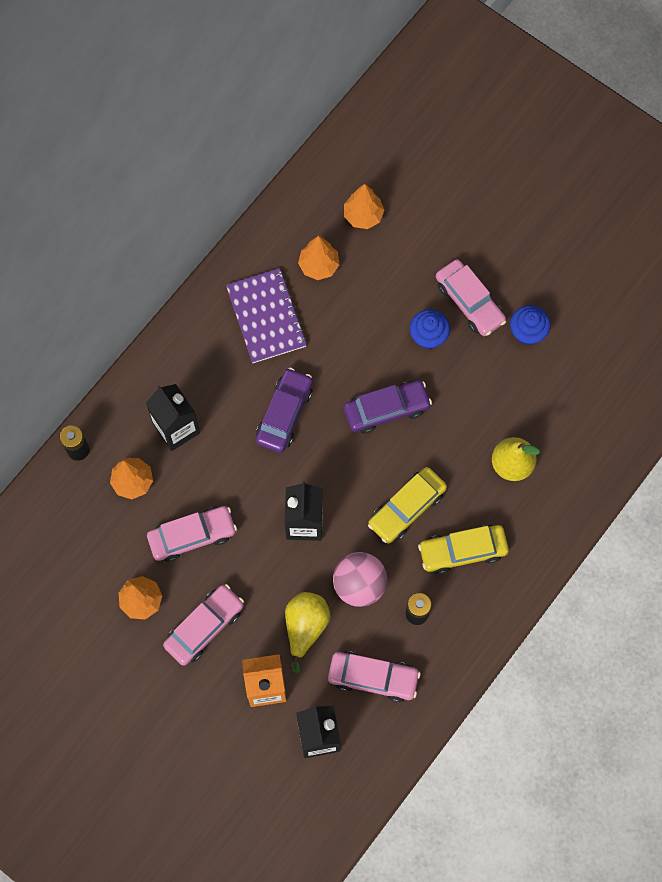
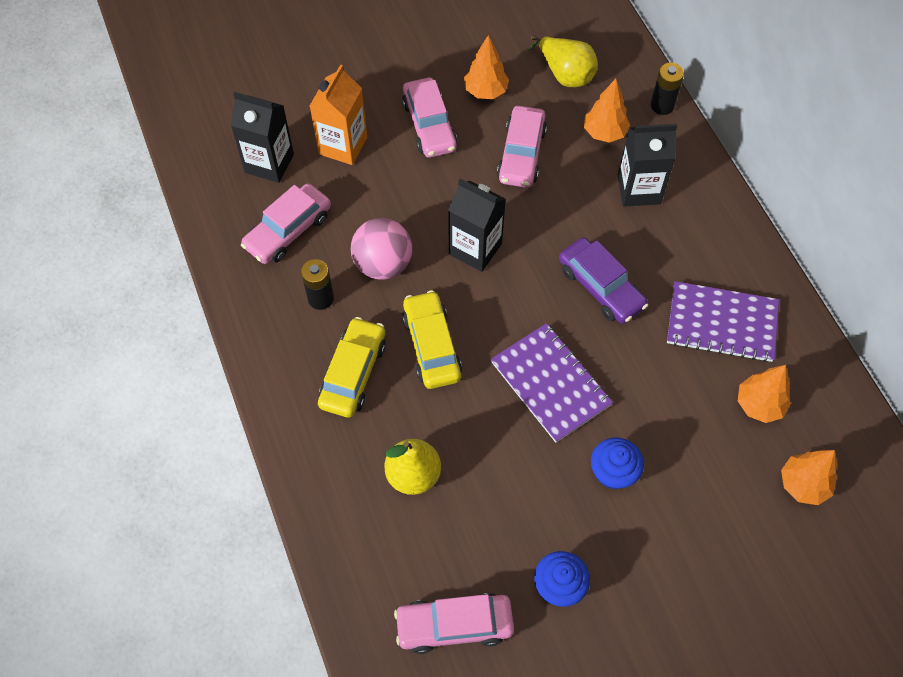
camera: 120 degrees right, 10 degrees down
yellow pear [285,592,330,673] -> yellow pear moved to [528,36,598,87]
purple car [344,380,432,434] -> purple notebook [491,323,613,443]
pink car [436,259,506,336] -> pink car moved to [394,593,514,654]

